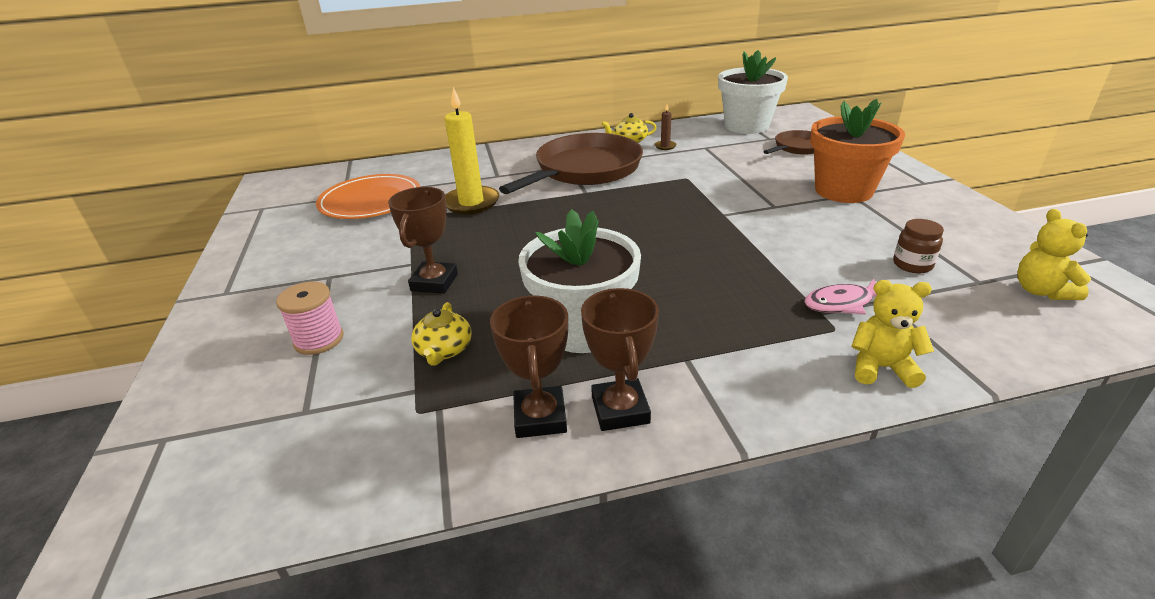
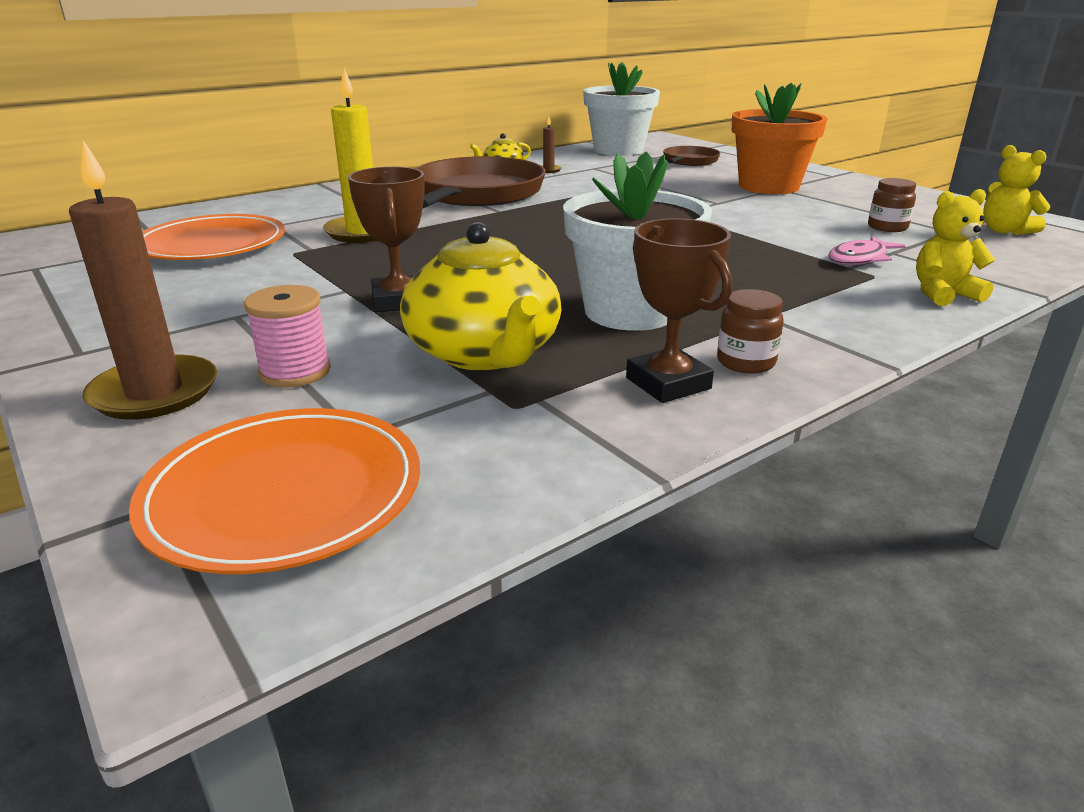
camera: 25 degrees left, 5 degrees down
yellow teapot [411,302,472,365] -> yellow teapot [400,222,561,370], size x2.01
brown trophy [581,288,659,431] -> brown jar [717,289,784,373]
none -> brown candle [69,140,217,420]
none -> orange plate [129,408,420,574]

